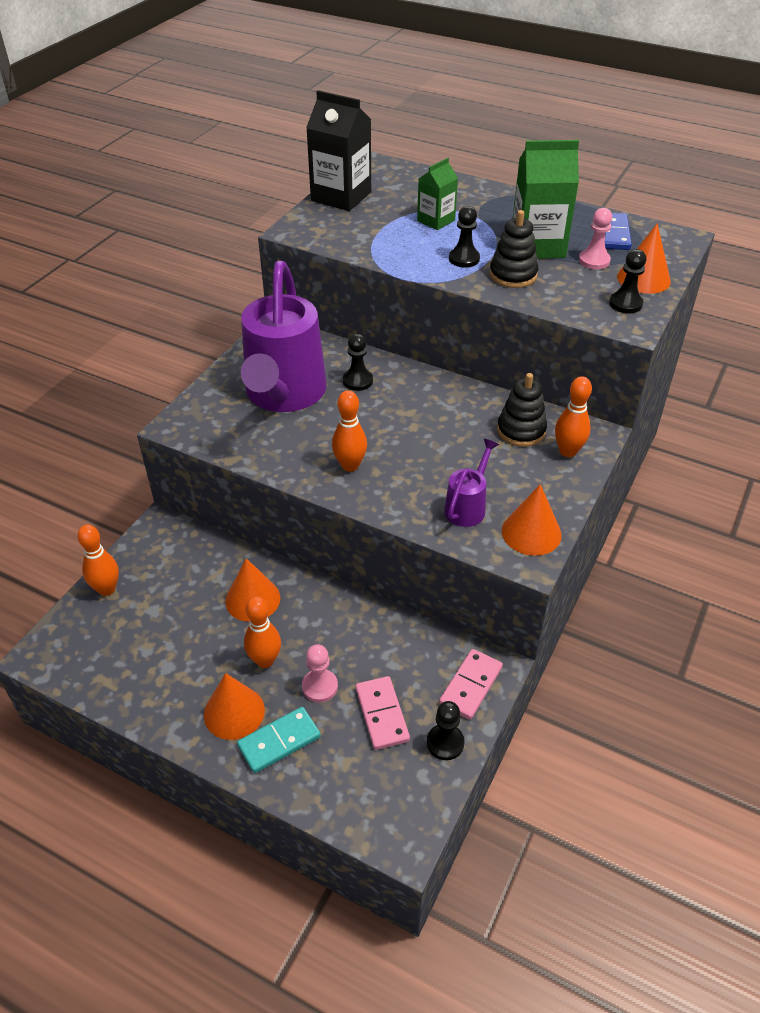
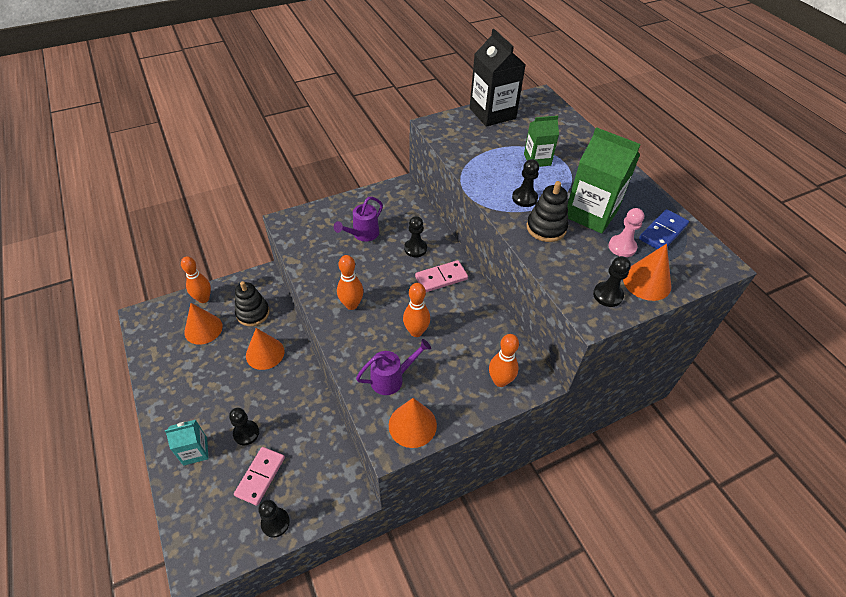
camera: 35 degrees right, 5 degrees up
orange cone [204,673,265,740] -> orange cone moved to [184,303,223,345]
turquoise domino [237,707,321,773] -> turquoise carton [165,420,209,466]
purple watering can [241,261,326,412] -> purple watering can [334,197,383,241], size x0.44
orange bowling pin [244,596,281,668] -> orange bowling pin moved to [403,283,430,337]
pink pawn [302,644,338,702] -> black pawn [229,408,259,445]
pink domino [439,649,503,720] -> pink domino moved to [415,260,468,292]
black stacking toy [497,373,547,447] -> black stacking toy moved to [235,281,270,326]

